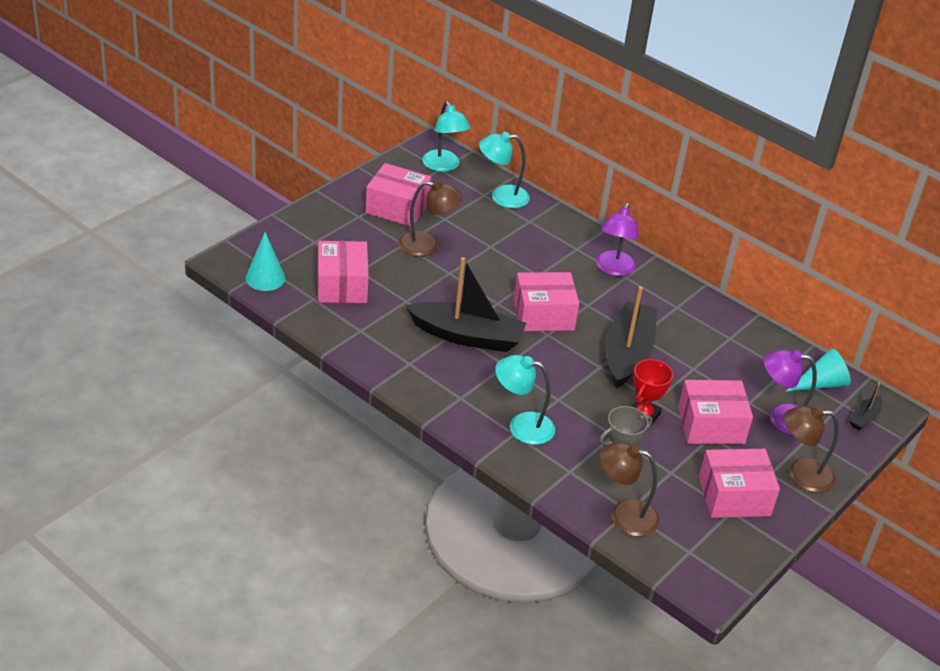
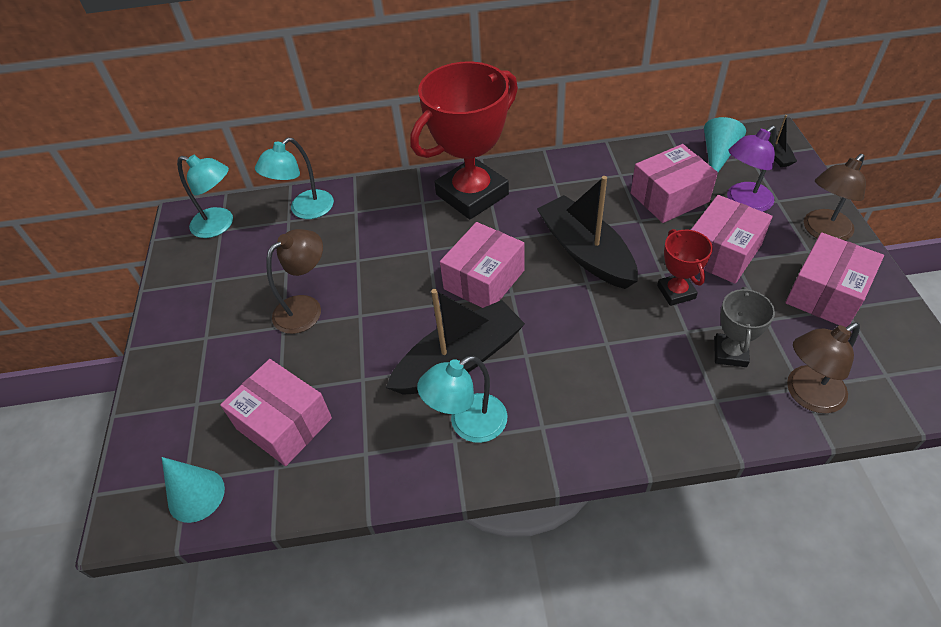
camera: 40 degrees left, 10 degrees up
pink box [365,163,431,227] -> pink box moved to [631,144,718,223]
turquoise lamp [495,355,555,445] -> turquoise lamp moved to [417,355,507,443]
purple lamp [596,203,639,276] -> red trophy [410,61,518,219]

